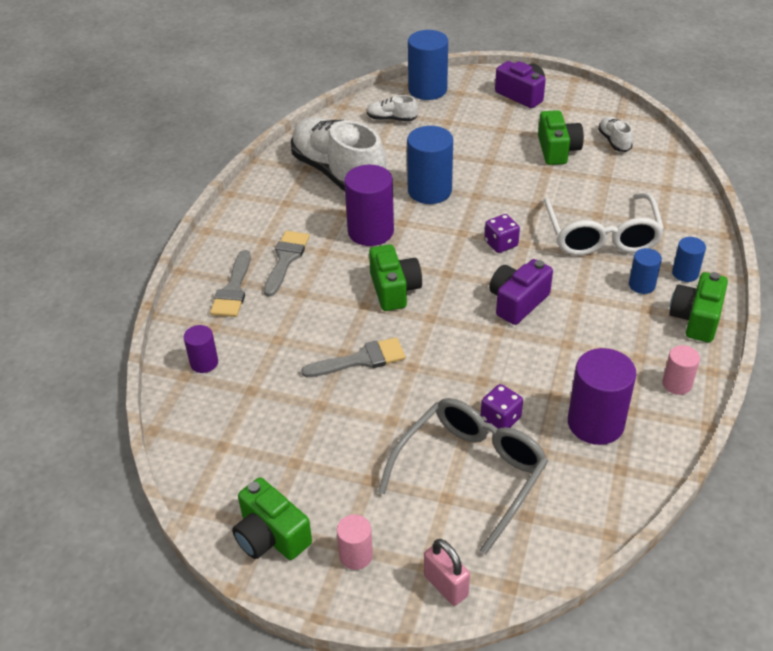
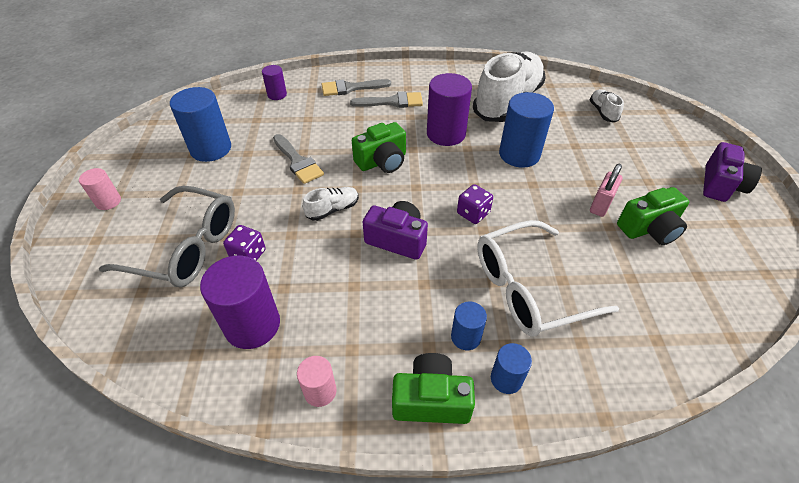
camera: 70 degrees right, 5 degrees up
green camera [232,477,312,560] -> none
blue cylinder [408,30,448,100] -> blue cylinder moved to [170,87,231,162]
pink padlock [424,539,470,606] -> pink padlock moved to [590,164,623,217]
white shoe [598,117,633,152] -> white shoe moved to [302,187,359,221]

